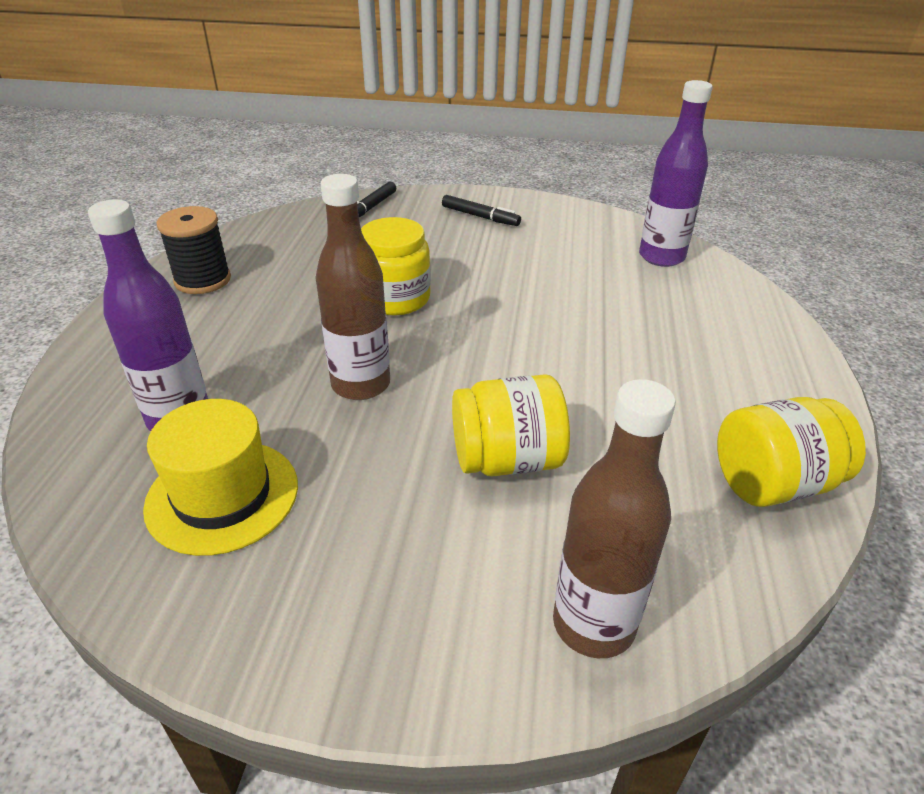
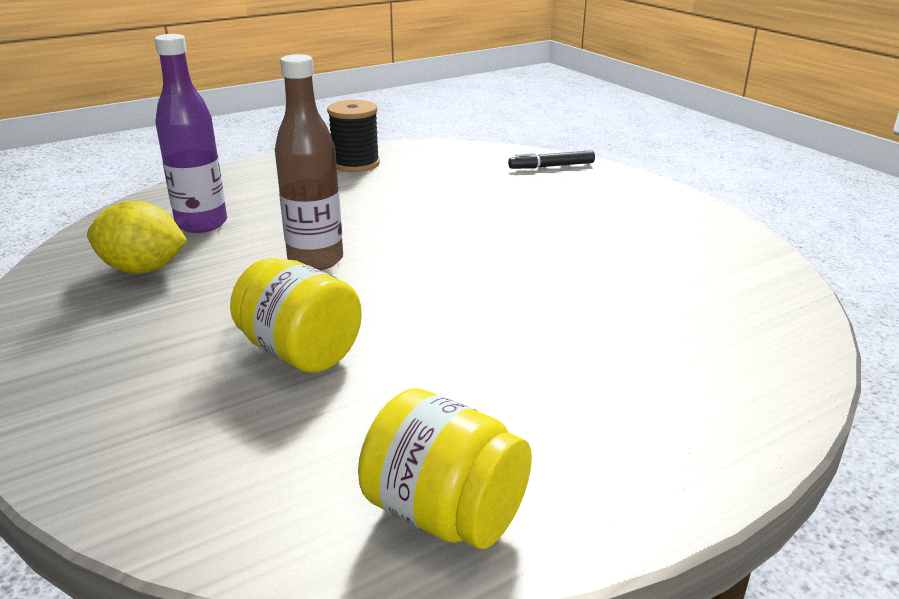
camera: 50 degrees right, 10 degrees down
yellow hat [143,399,298,556] -> yellow lemon [87,201,187,273]
yellow jar [361,217,431,315] -> none
black marker [442,195,521,226] -> none
brown bottle [553,379,676,658] -> none
purple bottle [639,80,713,267] -> none

